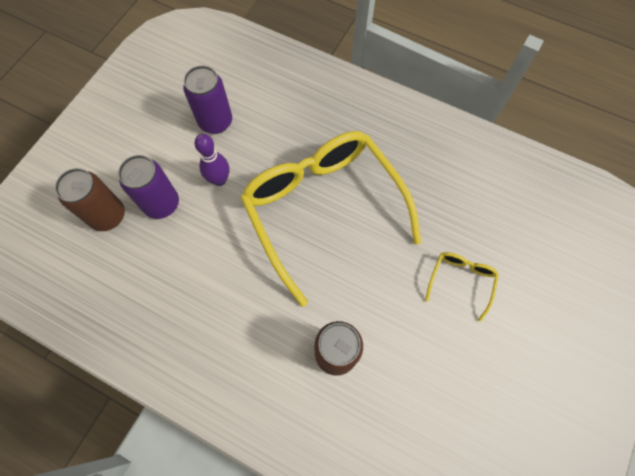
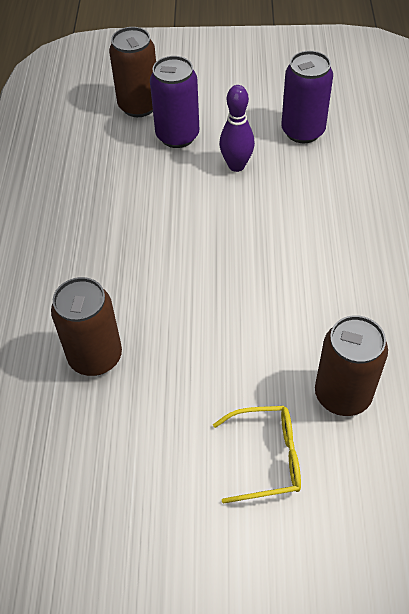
camera: 65 degrees right, 15 degrees down
yellow glasses [240,131,421,307] -> none
none -> brown can [315,315,388,416]

